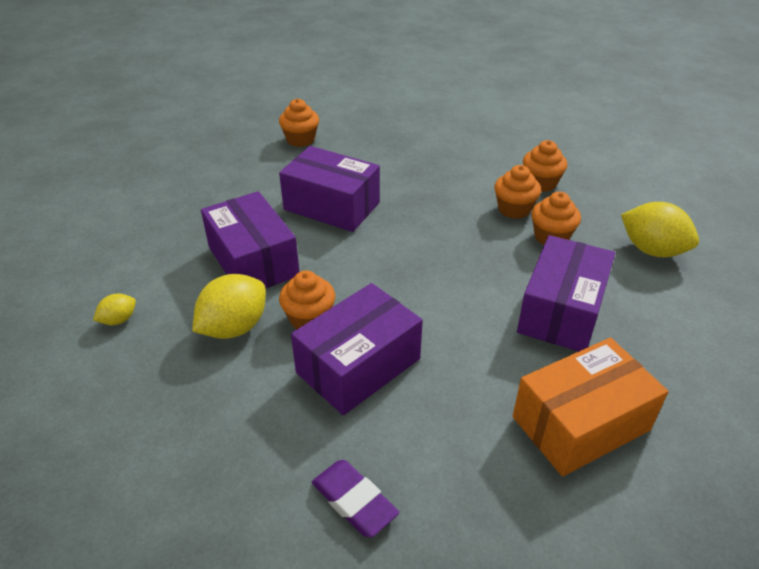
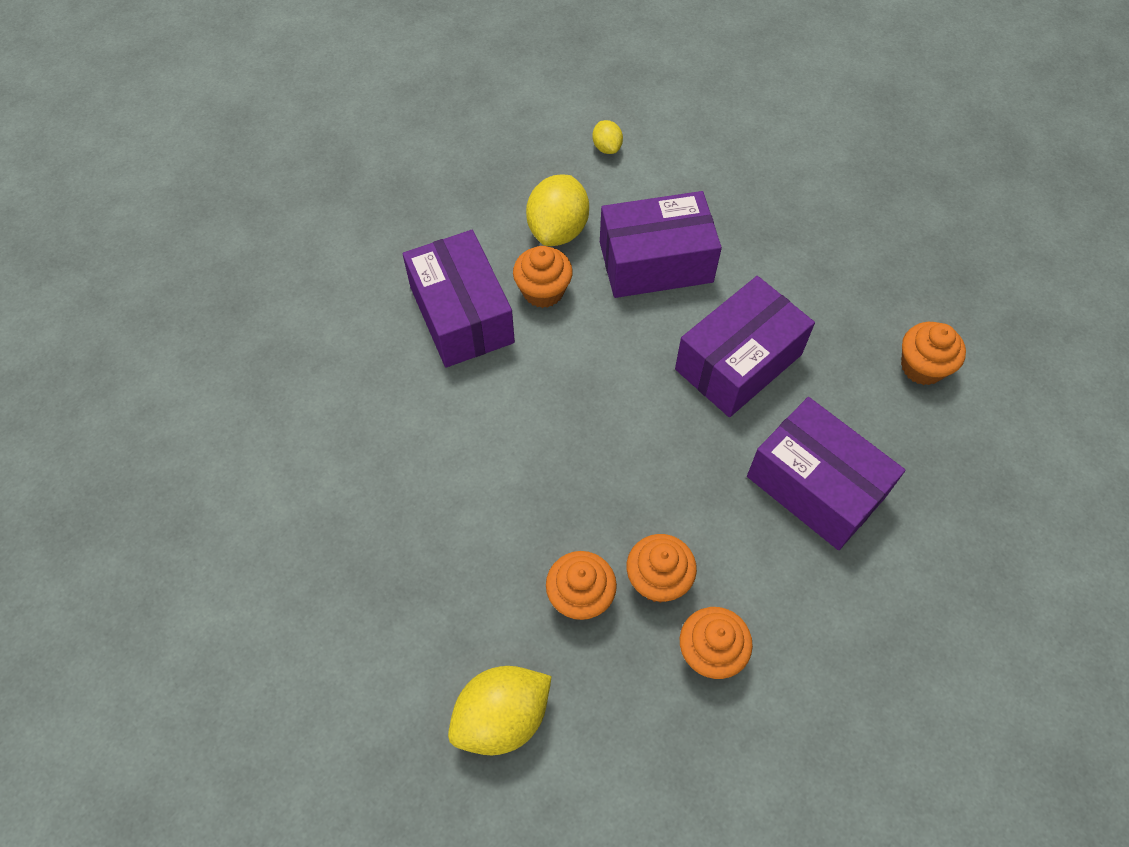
camera: 110 degrees right, 20 degrees up
yellow lemon [192,274,266,339] -> yellow lemon turned 45 degrees clockwise [526,174,589,246]
purple eraser [312,460,399,537] -> none
orange box [513,338,668,477] -> none
purple box [517,235,615,351] -> purple box moved to [747,397,905,550]

